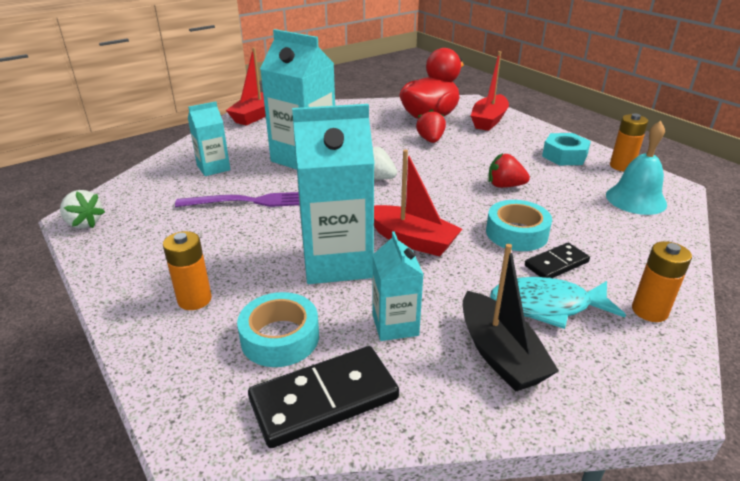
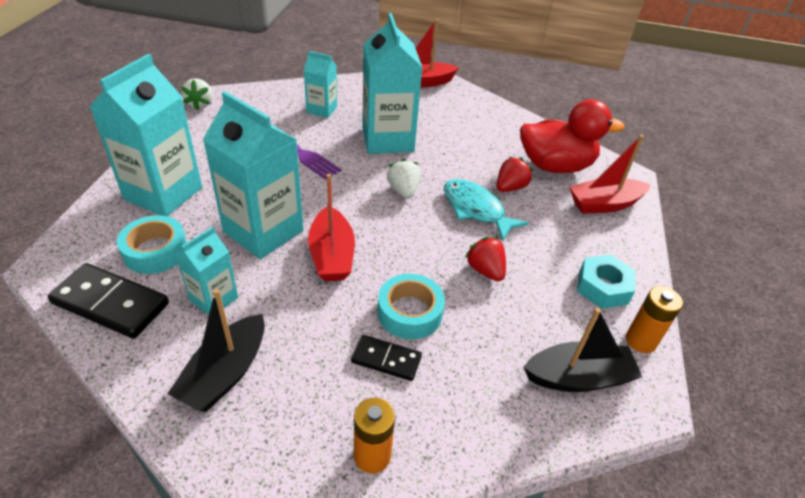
camera: 45 degrees right, 10 degrees up
orange battery [163,231,212,310] -> turquoise carton [90,54,202,216]
turquoise fish [490,277,626,329] -> turquoise fish moved to [444,179,529,241]
turquoise bell [606,121,667,215] -> black boat [523,308,642,392]

